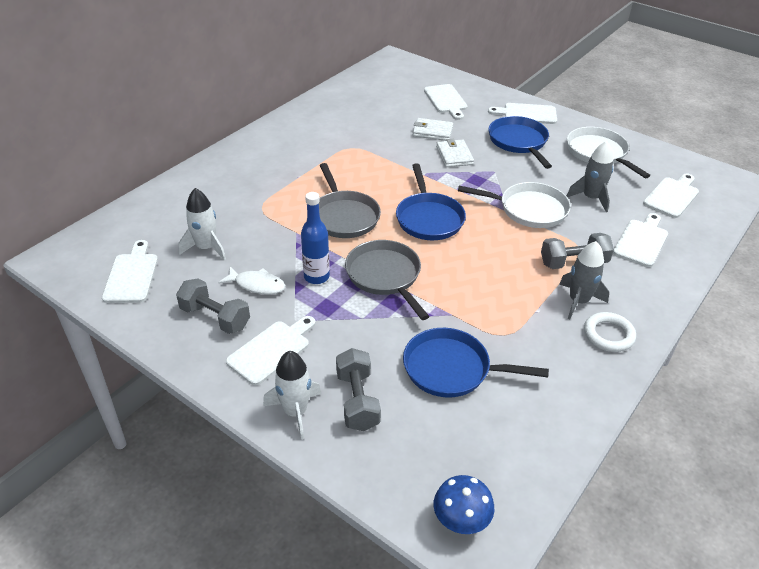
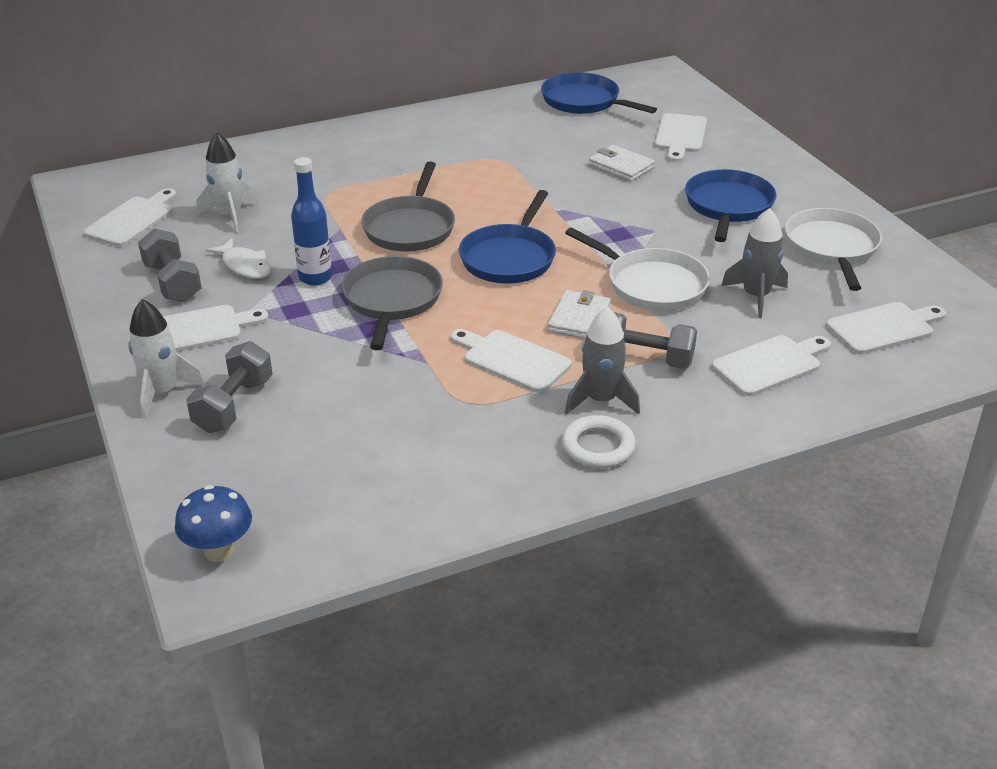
camera: 30 degrees right, 5 degrees down
blue pan [403,328,549,398] -> blue pan moved to [541,72,657,114]
white wallet [436,139,474,167] -> white wallet moved to [548,290,611,339]
white cutting board [488,103,557,124] -> white cutting board moved to [451,329,572,393]

